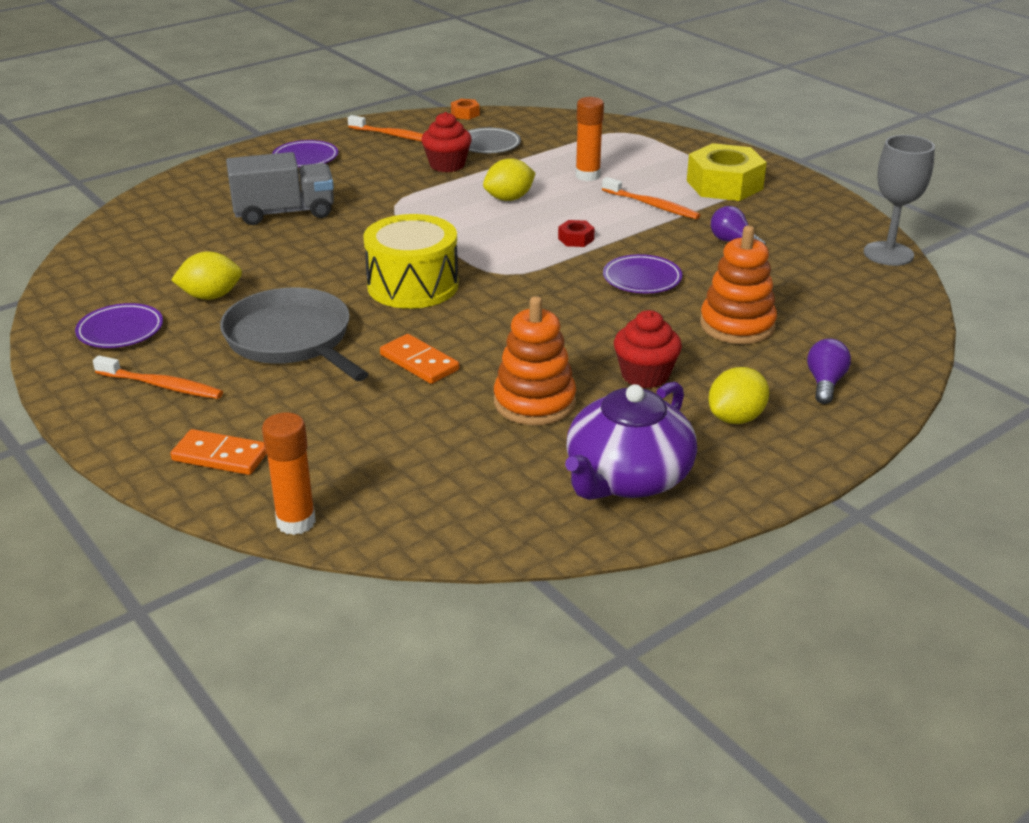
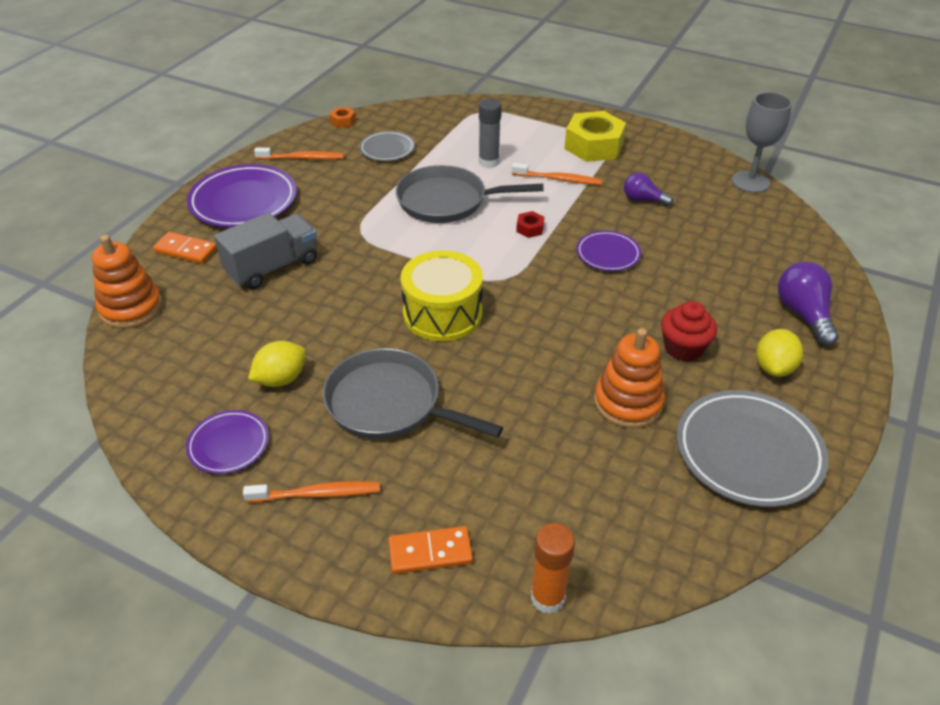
camera: 25 degrees left, 10 degrees up
purple plate [272,140,338,167] -> purple plate [187,164,297,227], size x1.79
orange domino [380,334,459,384] -> orange domino moved to [153,232,217,264]
red cupcake [421,112,472,172] -> none
yellow lemon [483,158,535,201] -> grey pan [396,165,544,223]
purple teapot [565,382,697,500] -> grey plate [677,390,829,507]
orange glue stick [575,97,604,181] -> grey glue stick [479,98,501,168]
orange stacking toy [700,226,777,344] -> orange stacking toy moved to [92,235,162,328]
purple light bulb [807,338,851,404] -> purple light bulb [778,262,839,347], size x1.55

